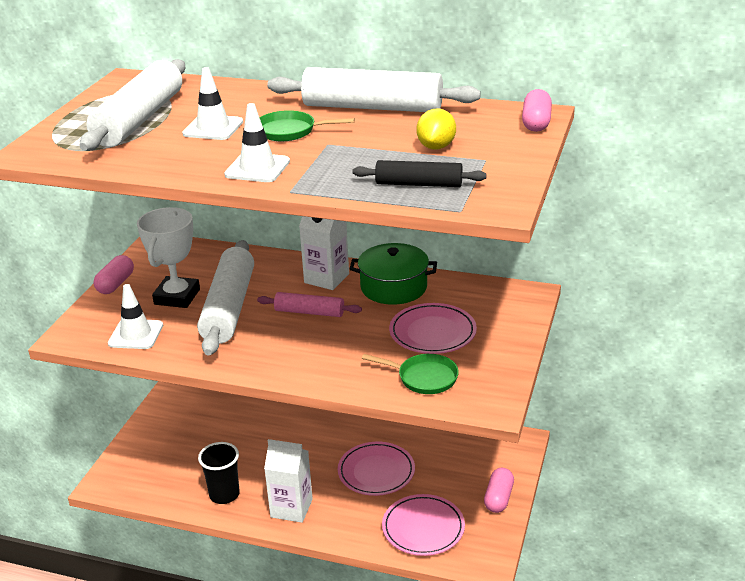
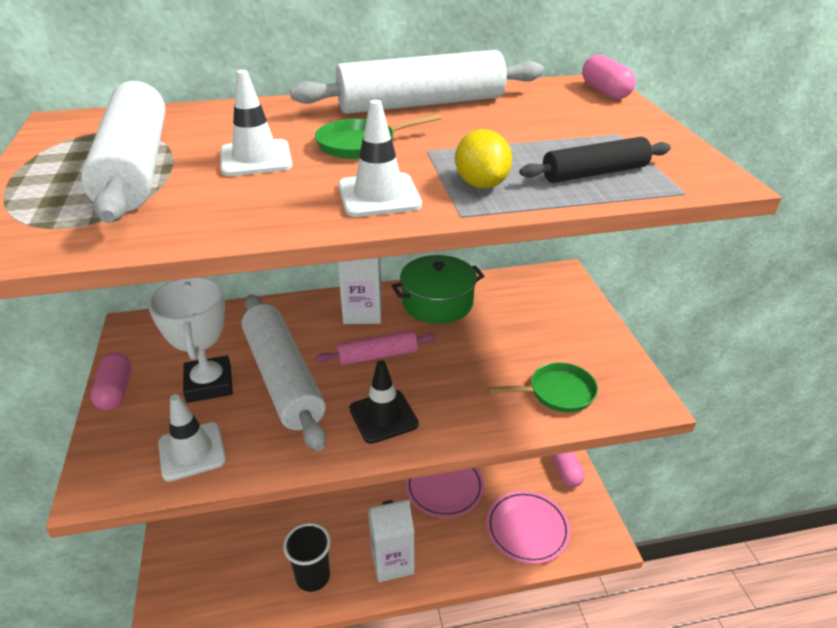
camera: 30 degrees left, 5 degrees up
pink plate [389,303,477,354] -> none
yellow lemon [416,108,456,150] -> yellow lemon moved to [455,129,512,188]
none -> black traffic cone [349,360,419,444]

